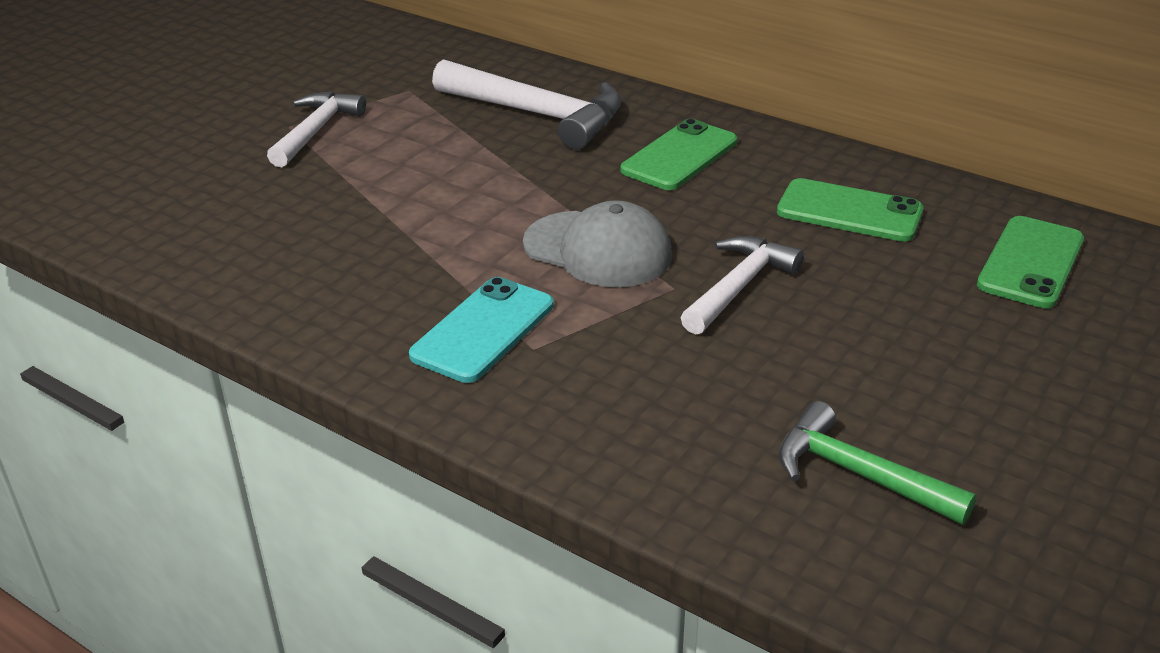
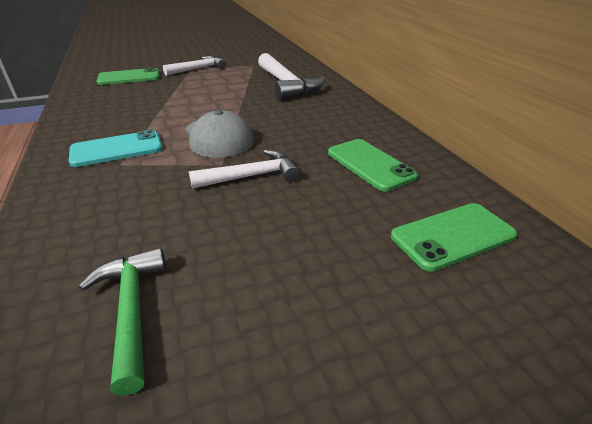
camera: 35 degrees right, 0 degrees up
green phone [621,119,737,190] -> green phone moved to [97,67,160,85]

